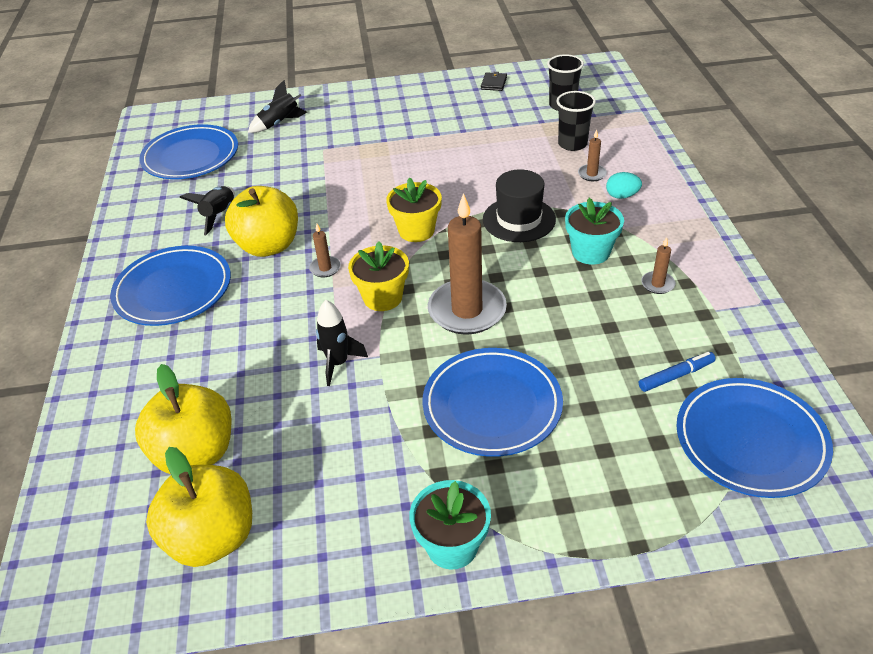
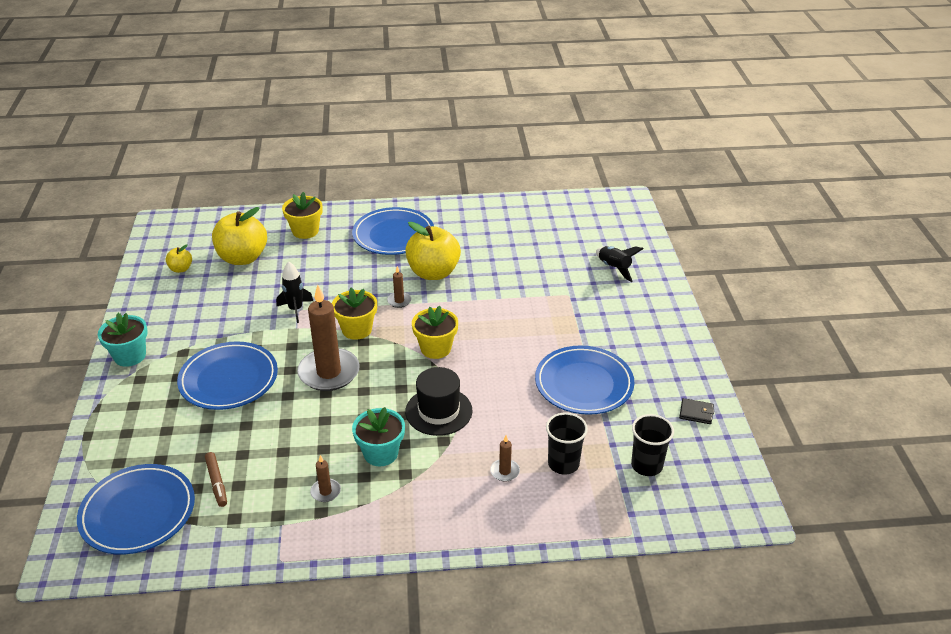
camera: 90 degrees right, 5 degrees down
blue plate [139,124,238,179] -> blue plate moved to [535,345,634,415]
yellow apple [146,447,252,567] -> yellow apple [166,244,192,273], size x0.47
black rocket [179,186,235,235] -> none
turquoise egg [606,172,642,199] -> none
blue marker [639,352,716,392] -> brown marker [205,452,227,507]
none -> yellow flower pot [282,192,323,239]

